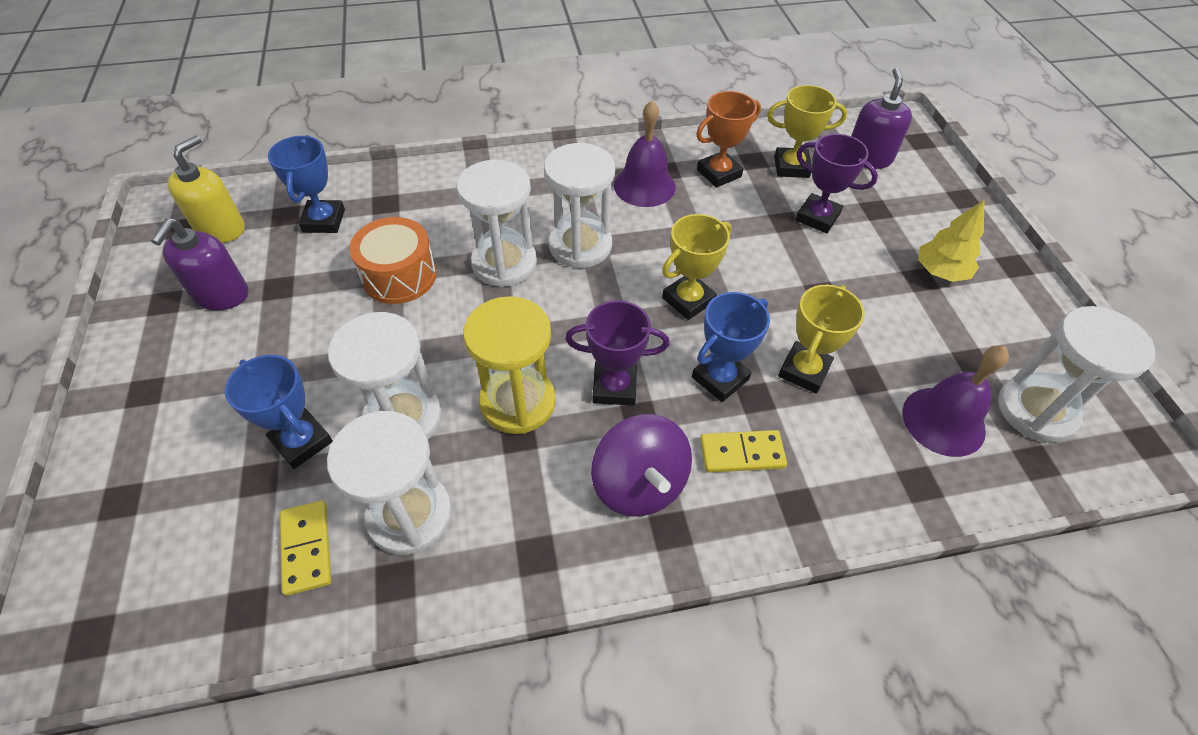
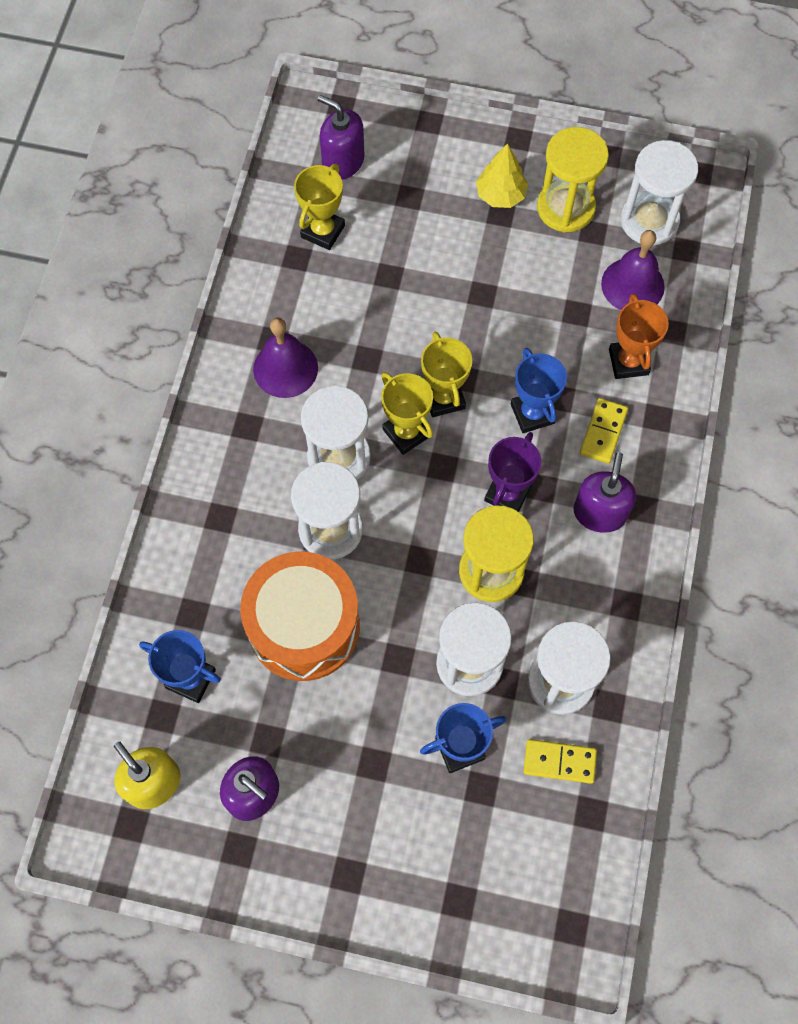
camera: 65 degrees left, 15 degrees up
orange drum [349,217,437,304] -> orange drum [240,552,360,681], size x1.52
purple spinning top [591,414,692,517] -> purple soap dispenser [574,452,636,533]
orange trophy [696,91,761,188] -> orange trophy moved to [609,294,669,379]
yellow trophy [778,285,865,393] -> yellow trophy moved to [381,372,433,455]
purple trophy [795,134,878,233] -> none
none -> yellow hourglass [537,127,609,232]

